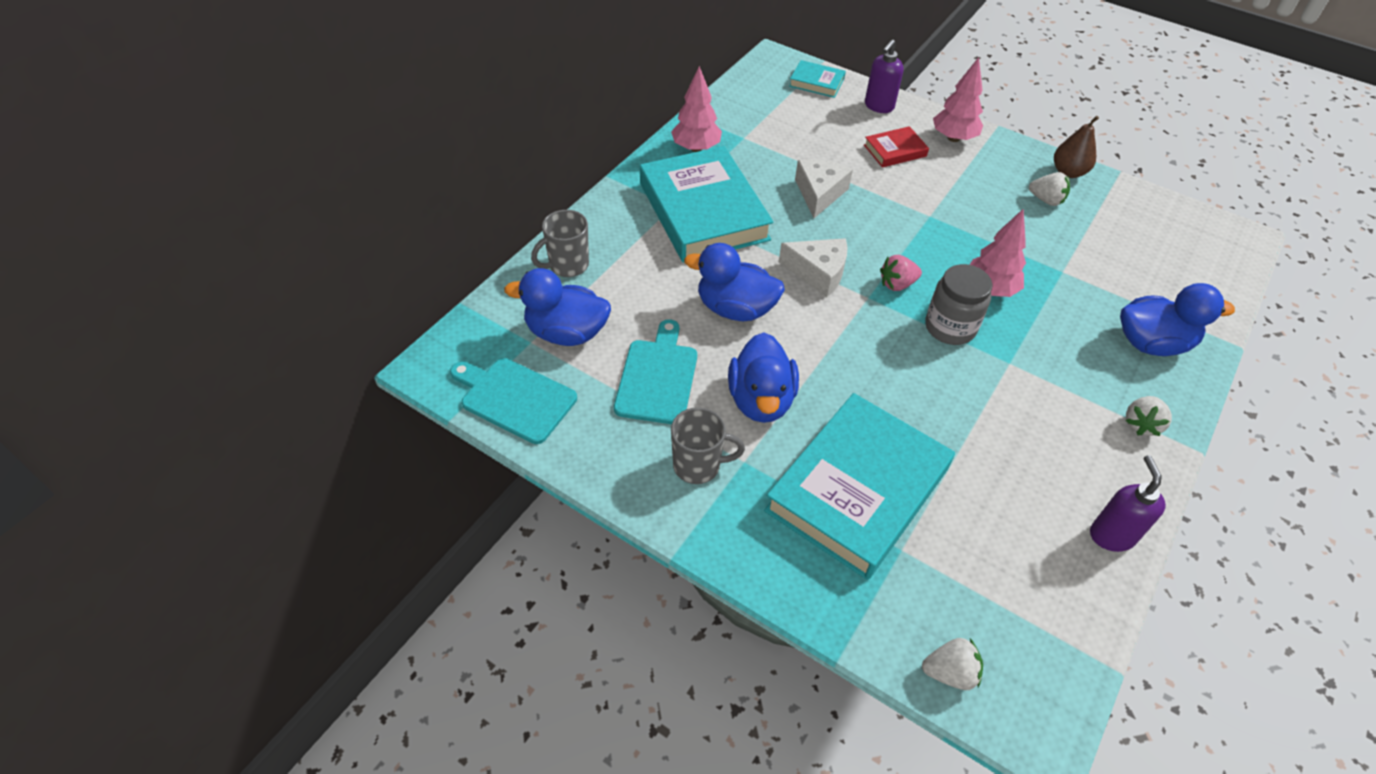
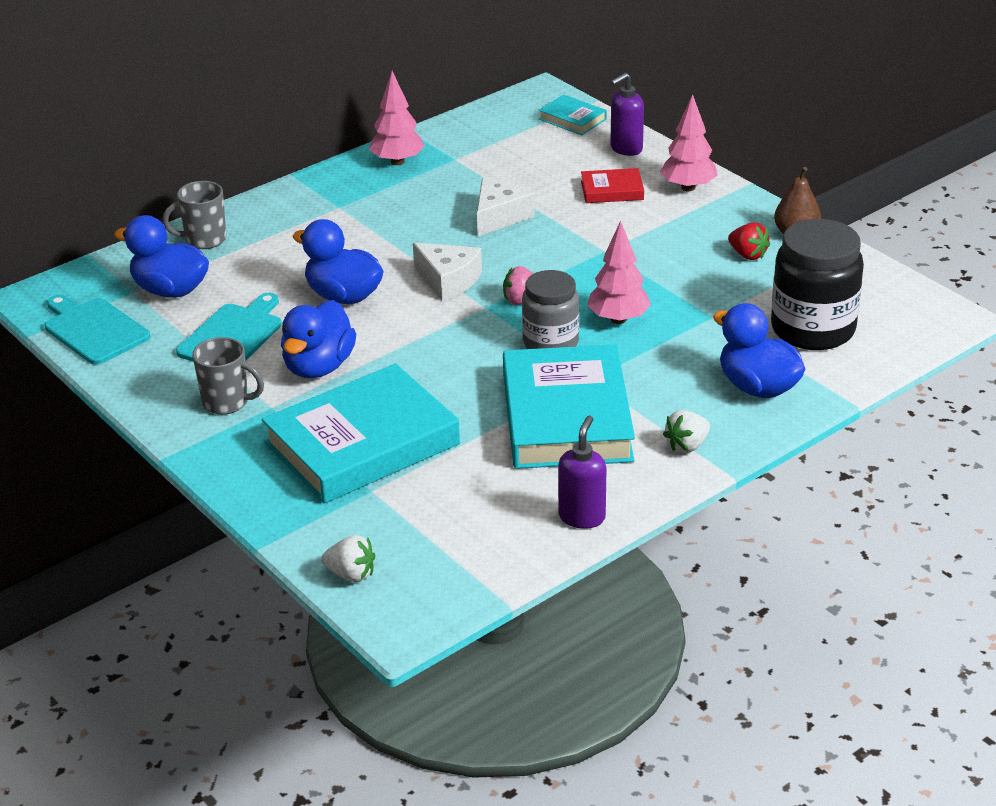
camera: 20 degrees right, 15 degrees down
turquoise book [640,146,774,263] -> turquoise book moved to [503,344,635,469]
white strawberry [1029,172,1070,206] -> red strawberry [728,222,770,260]
blue duck [1120,283,1235,356] -> blue duck turned 150 degrees counterclockwise [713,303,805,398]
none -> black jar [771,219,864,350]

